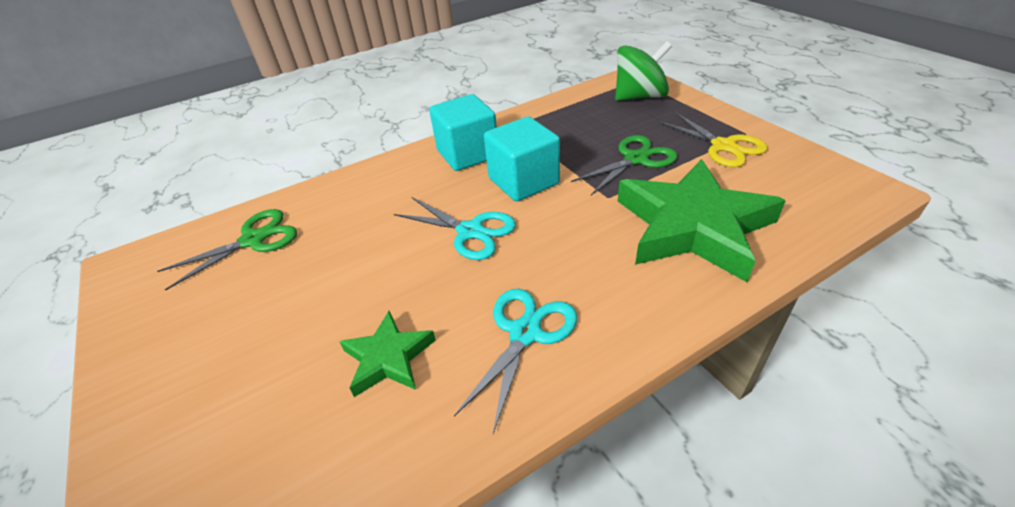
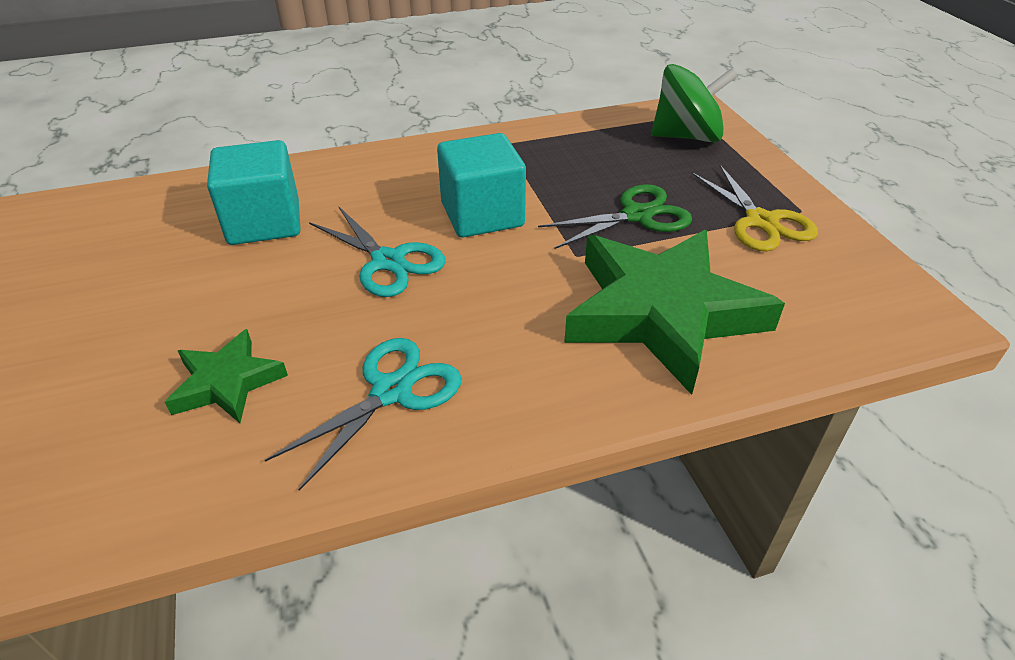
camera: 10 degrees right, 0 degrees up
green scissors [157,209,297,290] -> none
turquoise cube [429,94,497,171] -> turquoise cube moved to [207,140,300,245]

